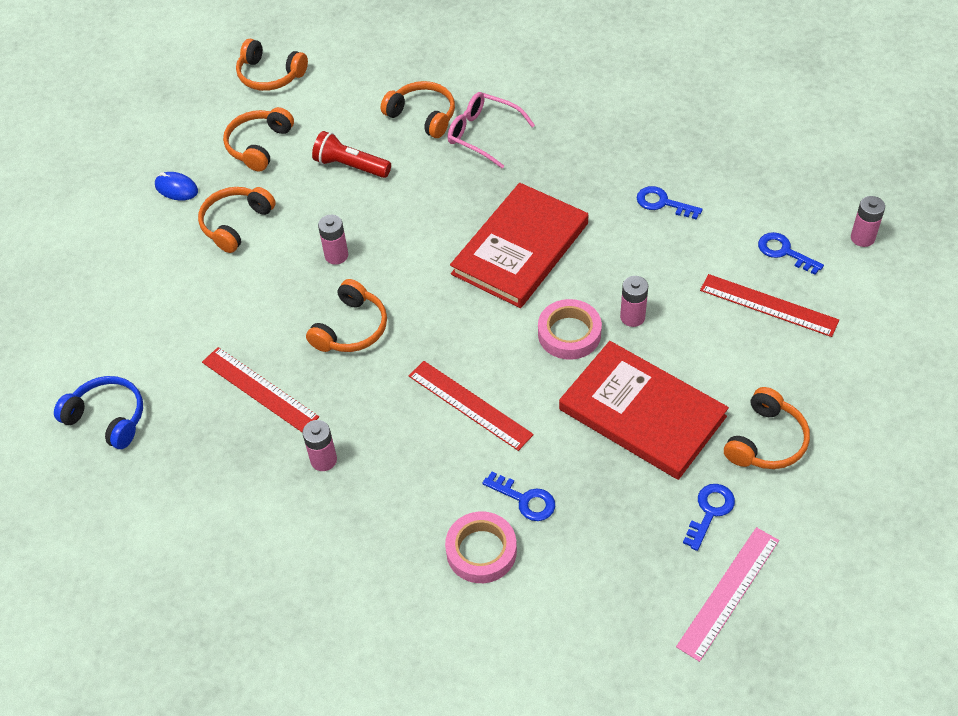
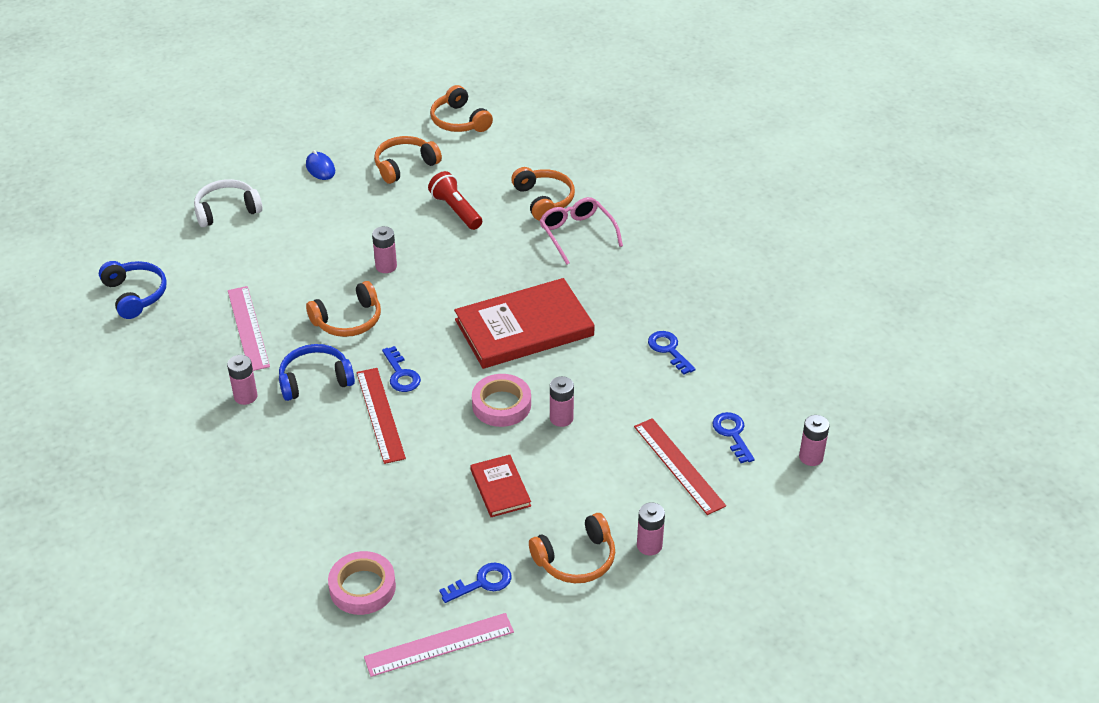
camera: 30 degrees right, 10 degrees down
orange headphones [198,187,276,253] -> none
red ruler [202,347,319,432] -> pink ruler [228,286,270,371]
pink tape [445,512,517,583] -> pink tape moved to [328,551,396,615]
blue key [482,472,555,521] -> blue key moved to [382,346,421,392]
red book [559,341,729,480] -> red book [470,455,531,517], size x0.50
none -> white headphones [194,179,263,227]
none -> blue headphones [279,344,355,401]
none -> pink battery [637,502,665,555]

